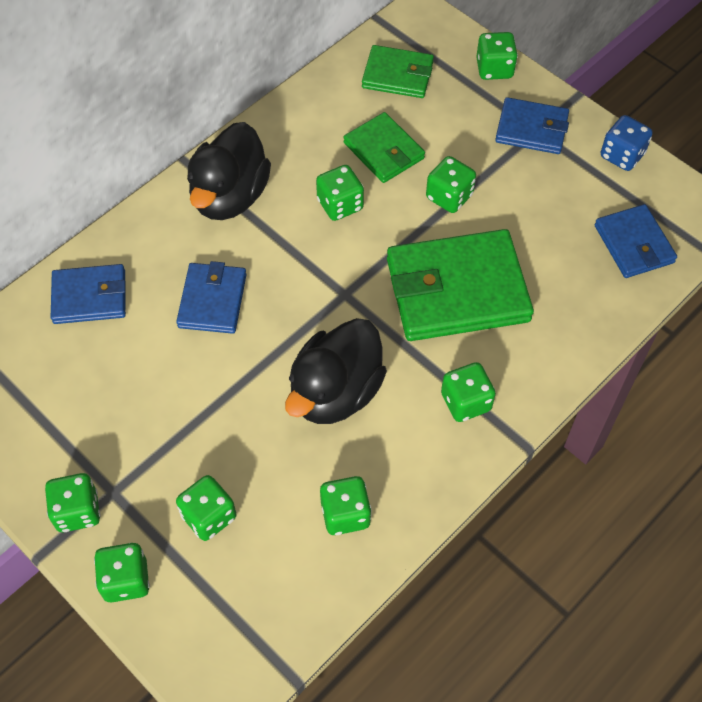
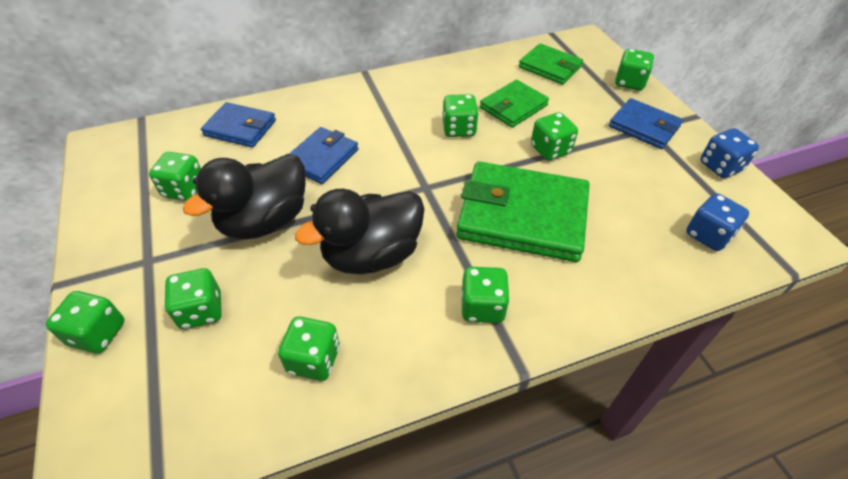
camera: 25 degrees right, 10 degrees down
green dice [45,473,100,532] -> green dice moved to [149,152,201,201]
black duck [187,122,271,220] -> black duck moved to [183,154,306,239]
green wallet [344,112,425,183] -> green wallet turned 60 degrees clockwise [480,80,549,128]
blue wallet [595,204,677,278] -> blue dice [686,193,749,251]

